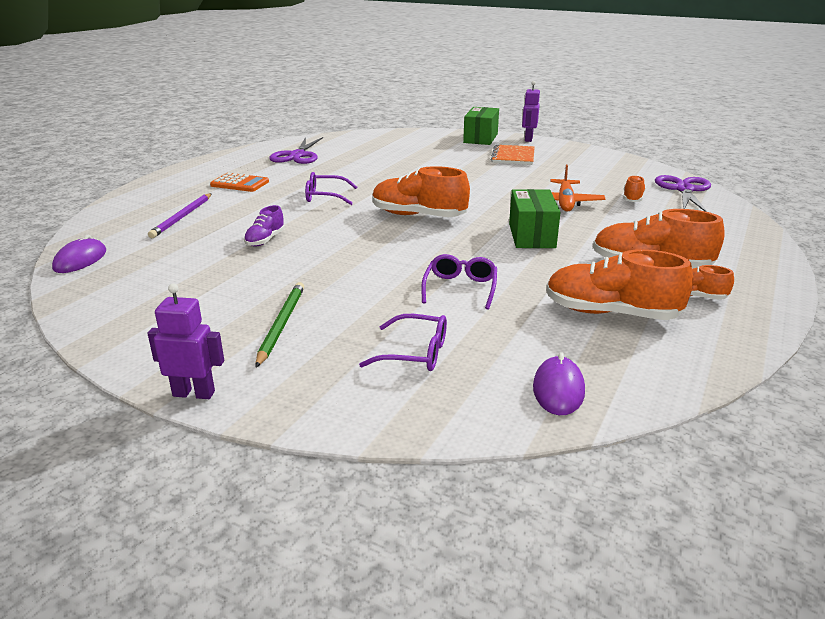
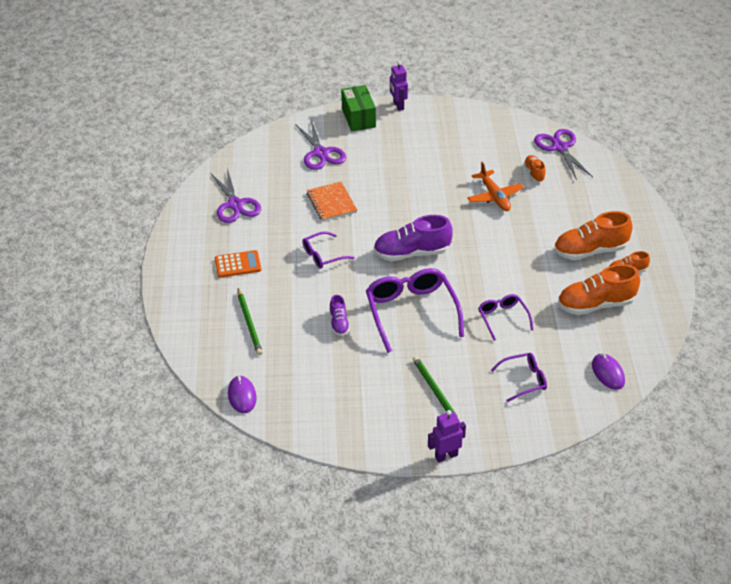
camera: 30 degrees left, 15 degrees up
purple pencil [148,193,212,238] -> green pencil [238,289,263,355]
orange shoe [372,166,470,217] -> purple shoe [374,215,453,261]
orange notebook [491,144,535,165] -> orange notebook moved to [307,182,357,221]
green box [509,189,561,248] -> none
none -> purple scissors [295,120,346,170]
none -> purple glasses [366,268,464,353]

